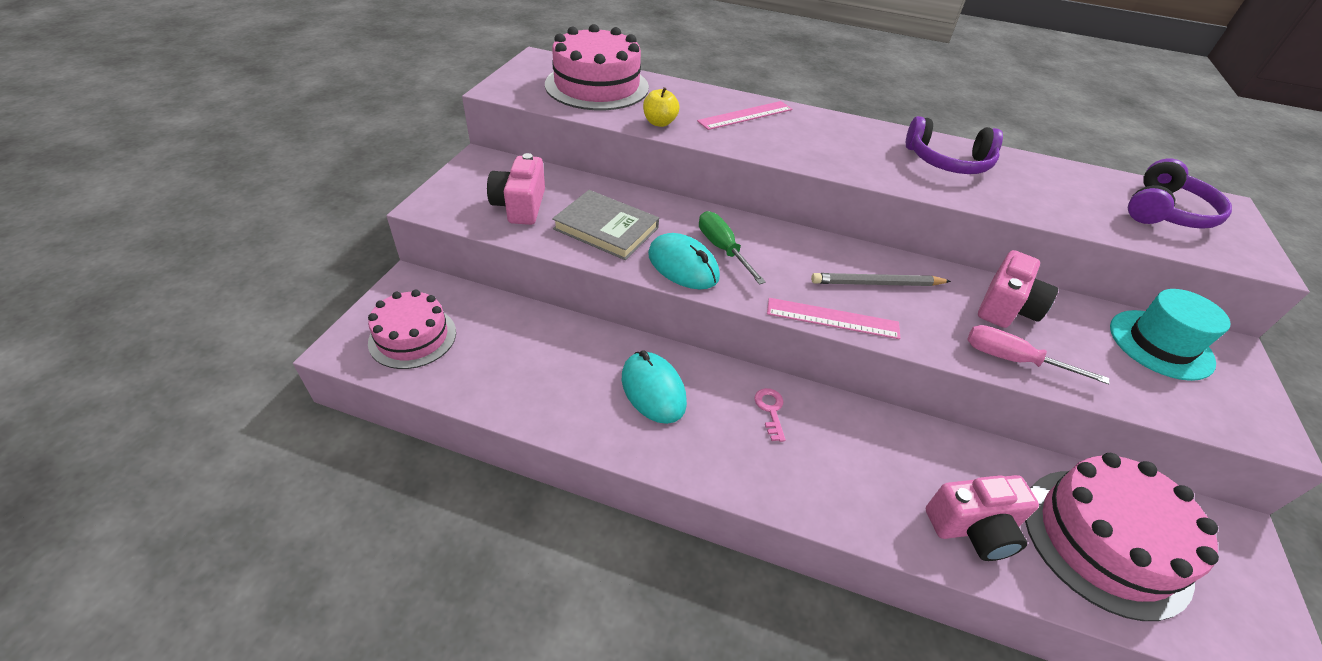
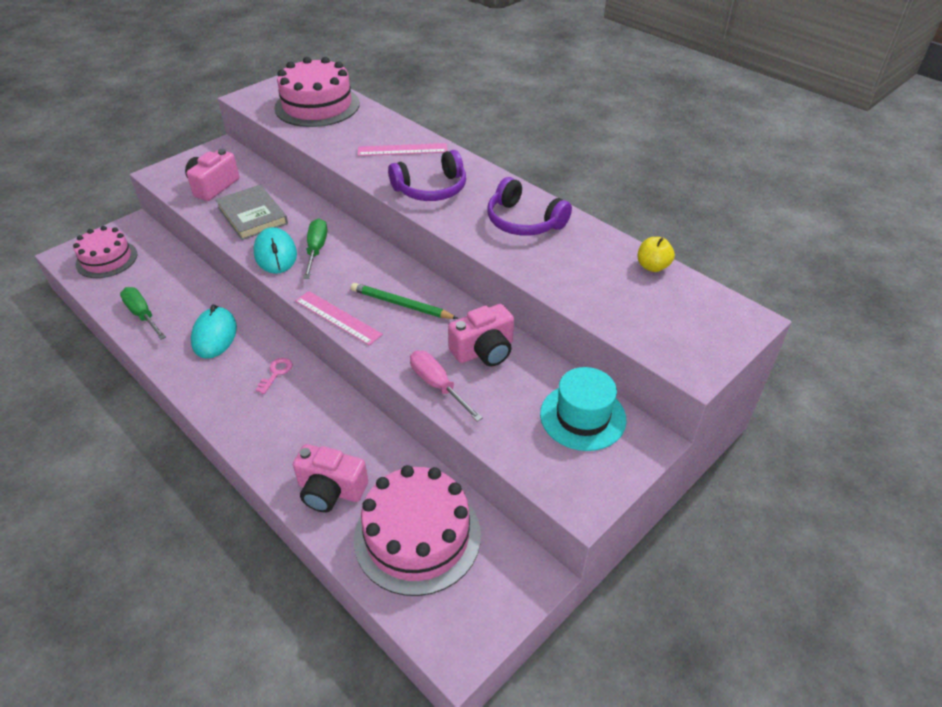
camera: 30 degrees right, 0 degrees up
yellow apple [643,87,679,127] -> yellow apple moved to [638,237,675,272]
grey pencil [811,273,951,286] -> green pencil [351,283,458,319]
purple headphones [1128,159,1232,229] -> purple headphones moved to [388,150,466,201]
none -> green screwdriver [120,287,166,340]

